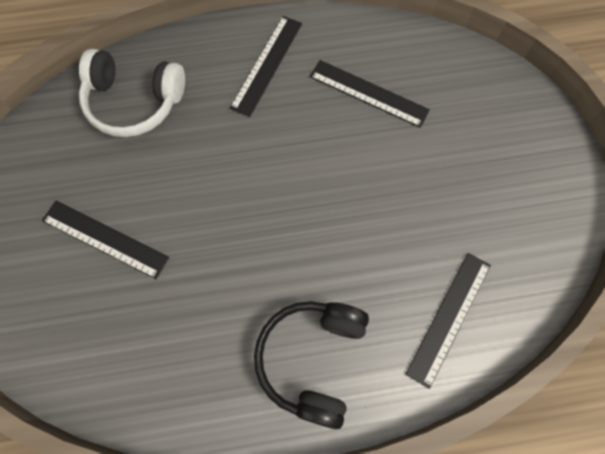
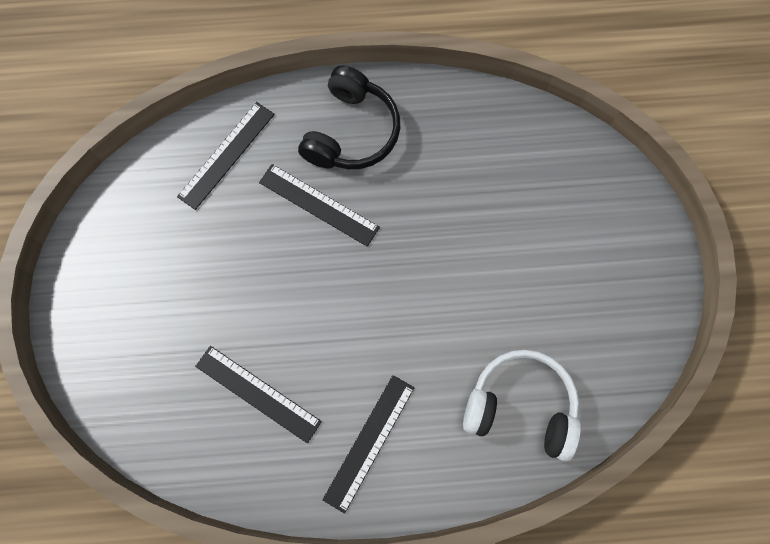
camera: 175 degrees left, 5 degrees up
black ruler [42,201,169,279] -> black ruler moved to [259,164,380,247]

